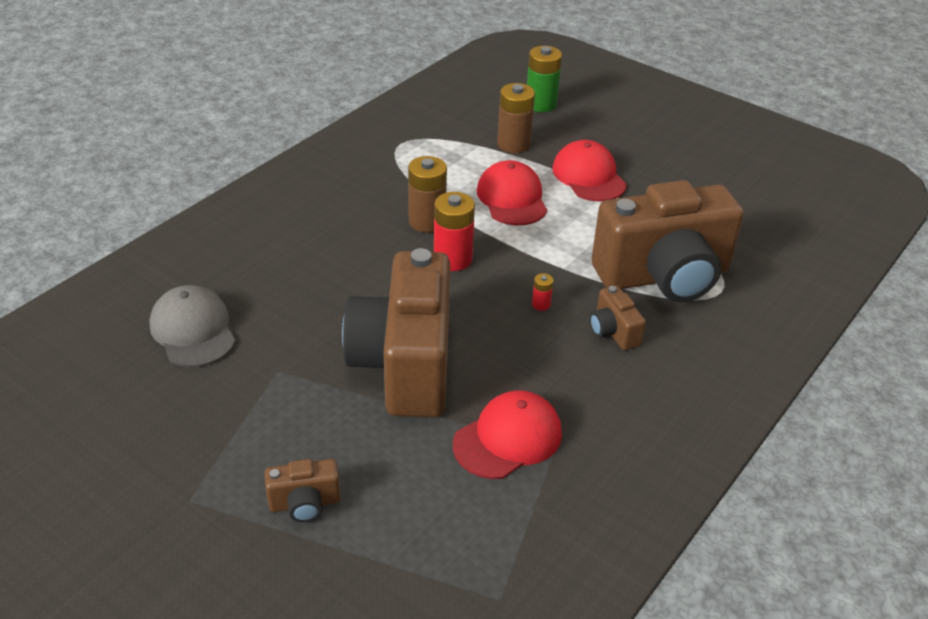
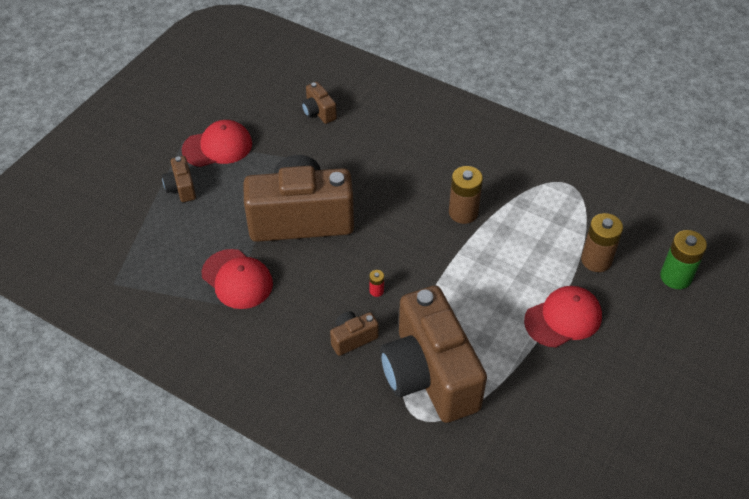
camera: 85 degrees right, 10 degrees up
grey cap [149,285,236,367] -> brown camera [302,82,337,124]
red battery [434,192,475,271] -> none
red cap [477,160,547,225] -> red cap moved to [182,120,252,167]

